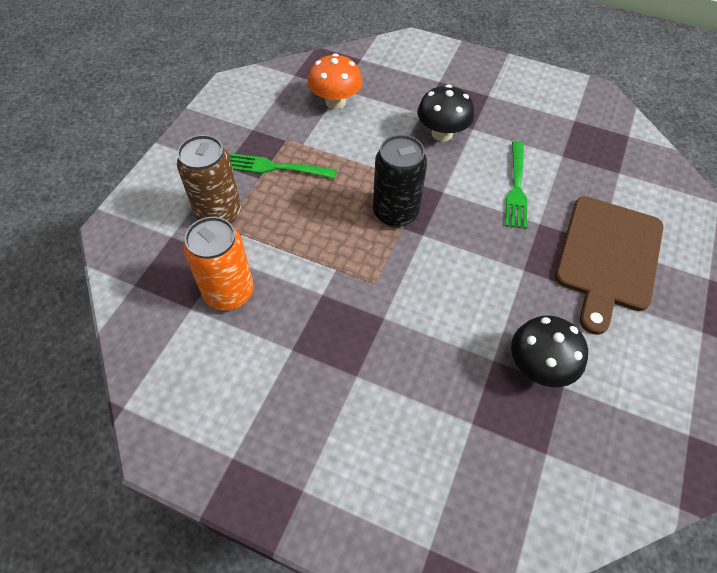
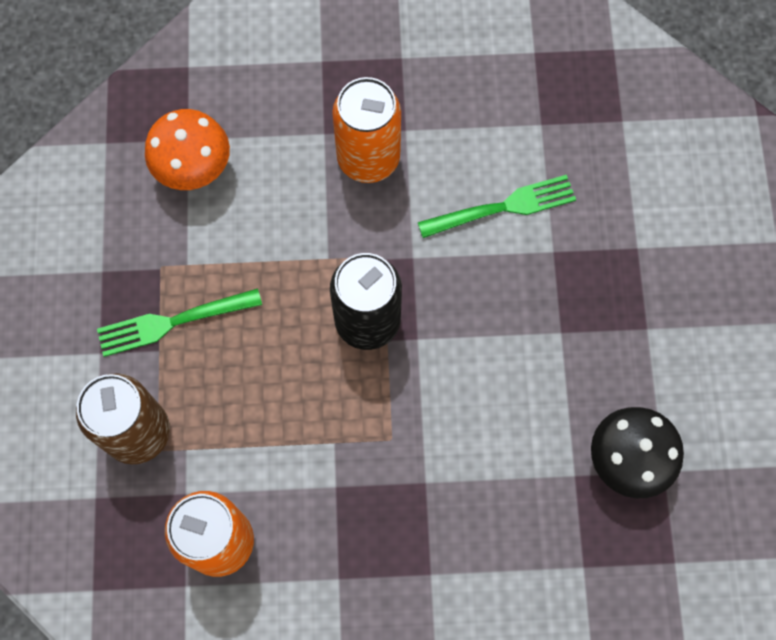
camera: 25 degrees left, 15 degrees up
black mushroom [417,85,474,141] -> orange can [332,77,401,183]
green fork [505,141,527,229] -> green fork turned 90 degrees counterclockwise [418,175,576,238]
brown cutting board [555,196,664,335] -> none

